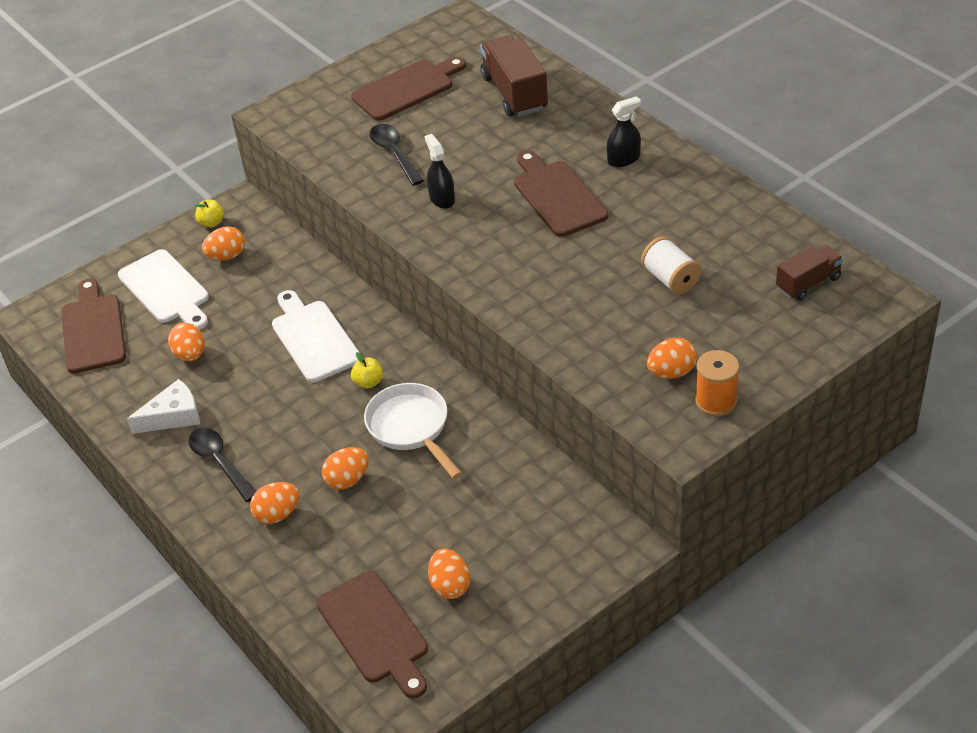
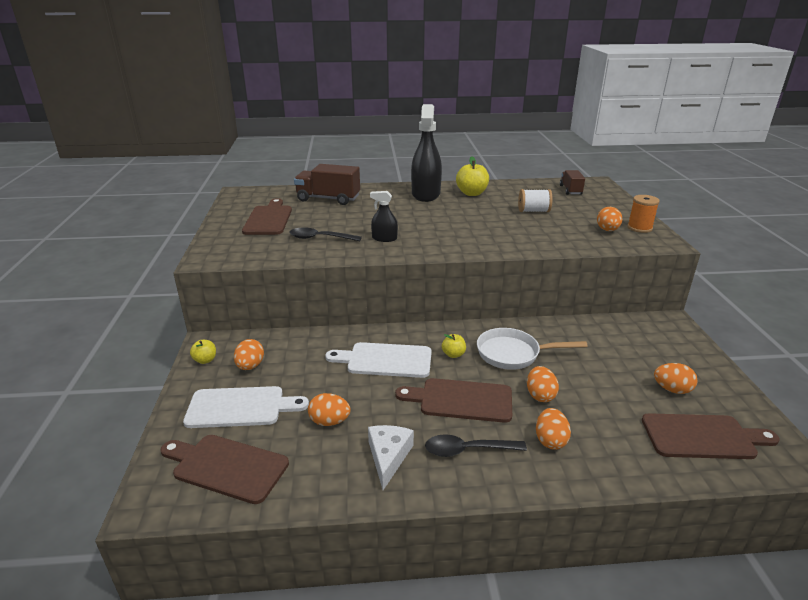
camera: 60 degrees left, 15 degrees down
brown cutting board [514,151,608,237] -> brown cutting board moved to [395,378,512,423]
black spray bottle [607,96,641,167] -> black spray bottle [411,104,442,202], size x2.06
none -> yellow apple [456,156,489,196]

